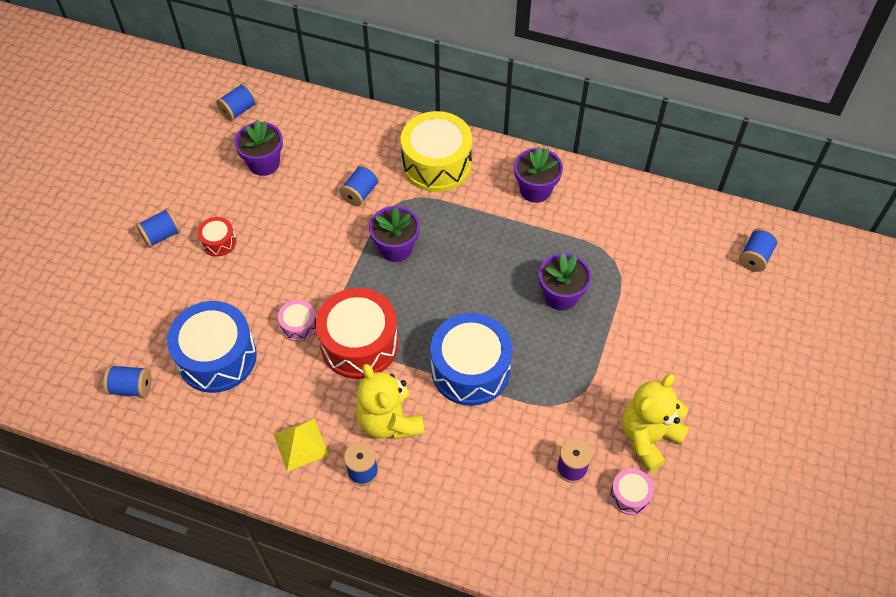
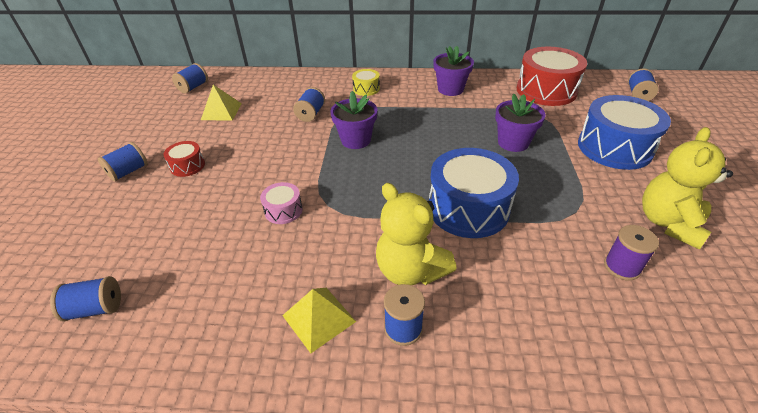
camera: 15 degrees left, 15 degrees down
blue drum [167,301,257,393] -> blue drum moved to [578,95,671,170]
purple flower pot [234,120,283,176] -> yellow pyramid [201,85,242,121]
red drum [315,288,399,379] -> red drum moved to [517,47,587,106]
yellow drum [401,111,472,192] -> yellow drum [352,69,380,96], size x0.47
pink drum [610,468,654,515] -> none

